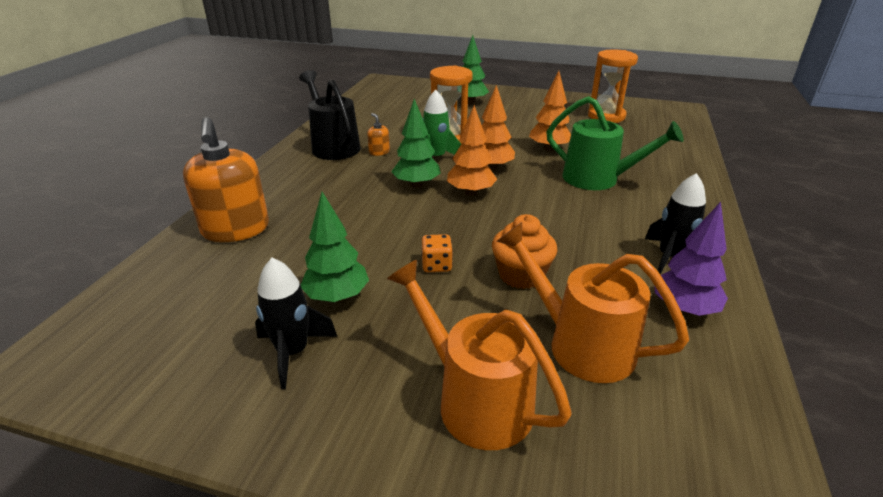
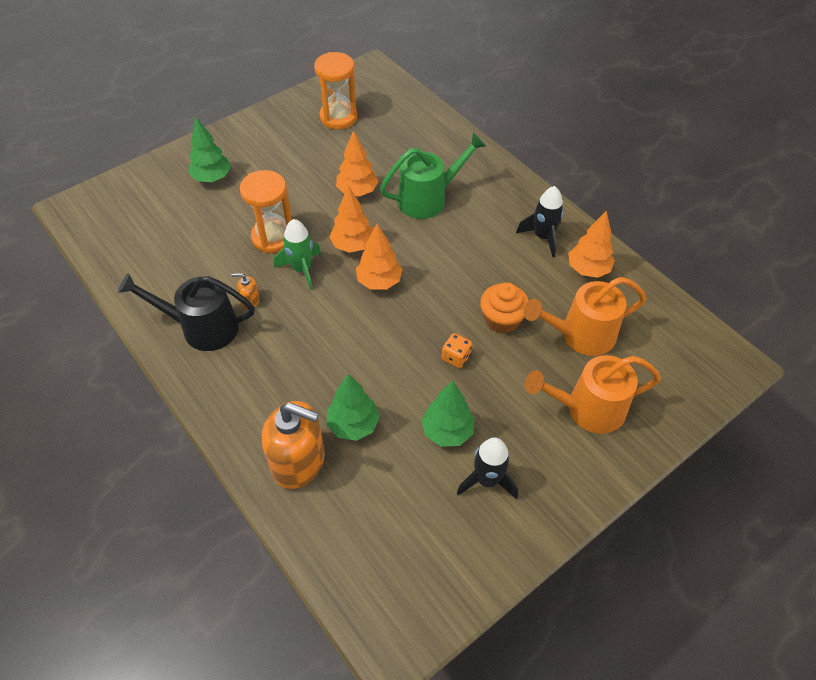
camera: 55 degrees left, 20 degrees up
green tree [391,99,441,188] -> green tree moved to [326,374,380,441]
purple tree [655,202,728,316] -> orange tree [568,211,615,278]

